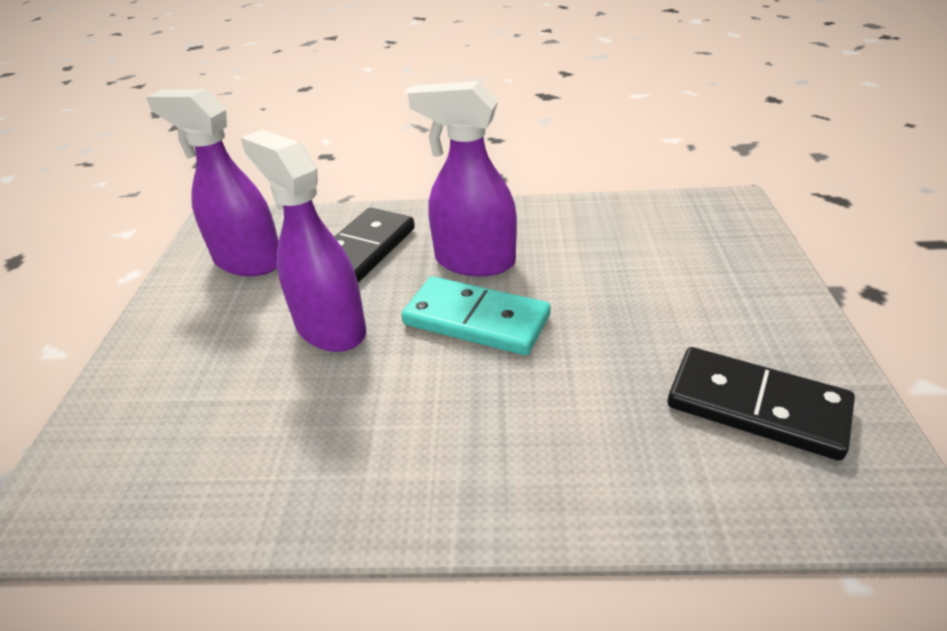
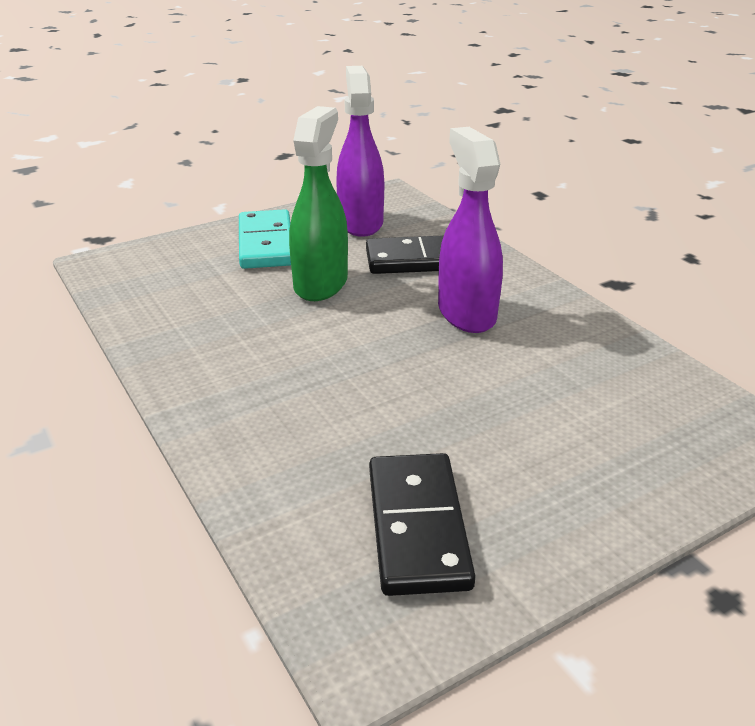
camera: 55 degrees right, 5 degrees down
purple spray bottle [240,130,366,352] -> green spray bottle [289,106,348,301]
turquoise domino [401,276,551,355] -> turquoise domino moved to [239,209,291,269]

